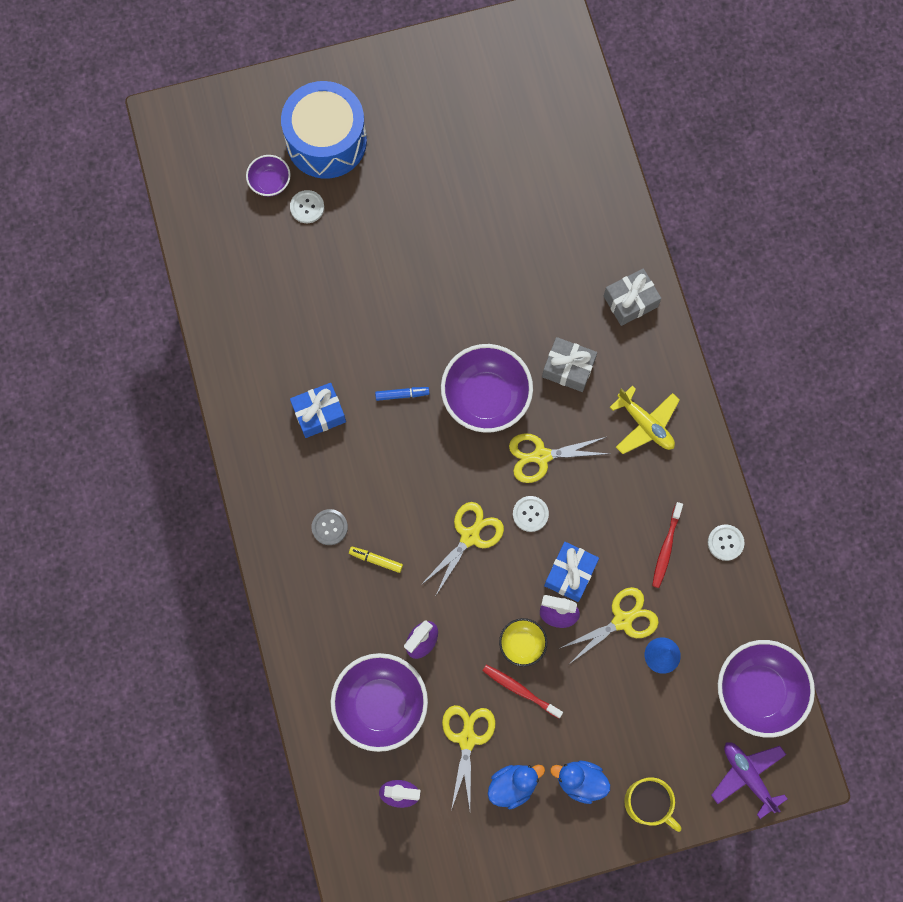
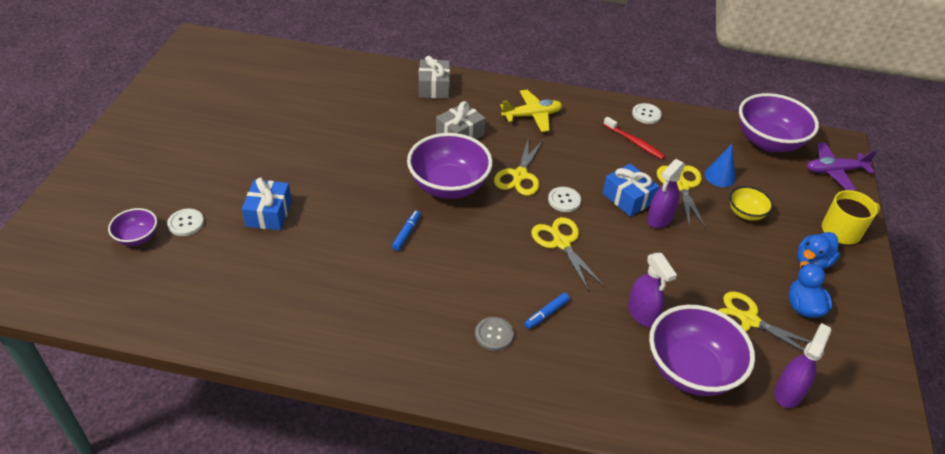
camera: 65 degrees left, 30 degrees down
blue drum [281,81,367,179] -> none
blue gift [290,383,346,438] -> blue gift moved to [242,177,292,230]
yellow marker [349,547,403,573] -> blue marker [524,293,570,329]
red toothbrush [482,664,563,719] -> none
yellow bowl [499,618,547,667] -> yellow bowl moved to [729,186,773,221]

